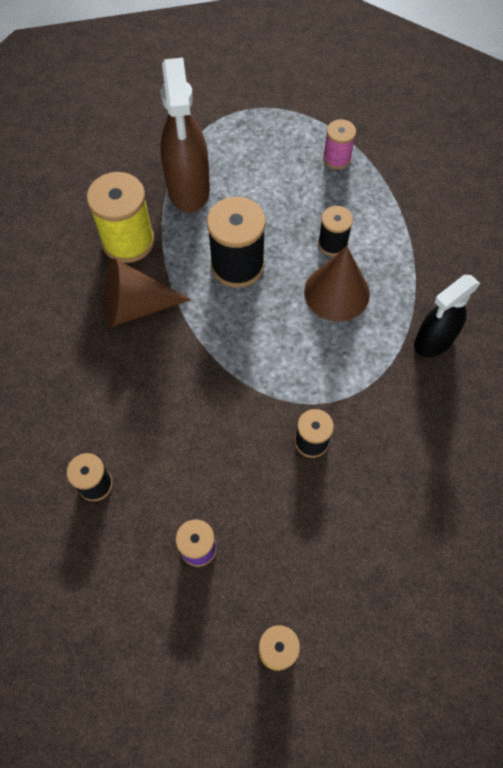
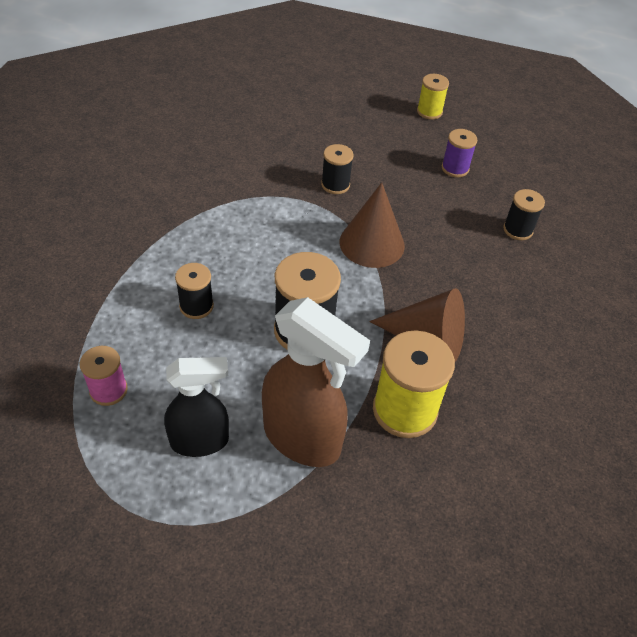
camera: 155 degrees left, 15 degrees down
brown spray bottle [161,58,210,213] -> brown spray bottle turned 105 degrees clockwise [262,297,370,467]
brown cone [304,246,370,322] -> brown cone moved to [340,182,405,268]
black spray bottle [414,275,480,357] -> black spray bottle moved to [164,357,229,457]

